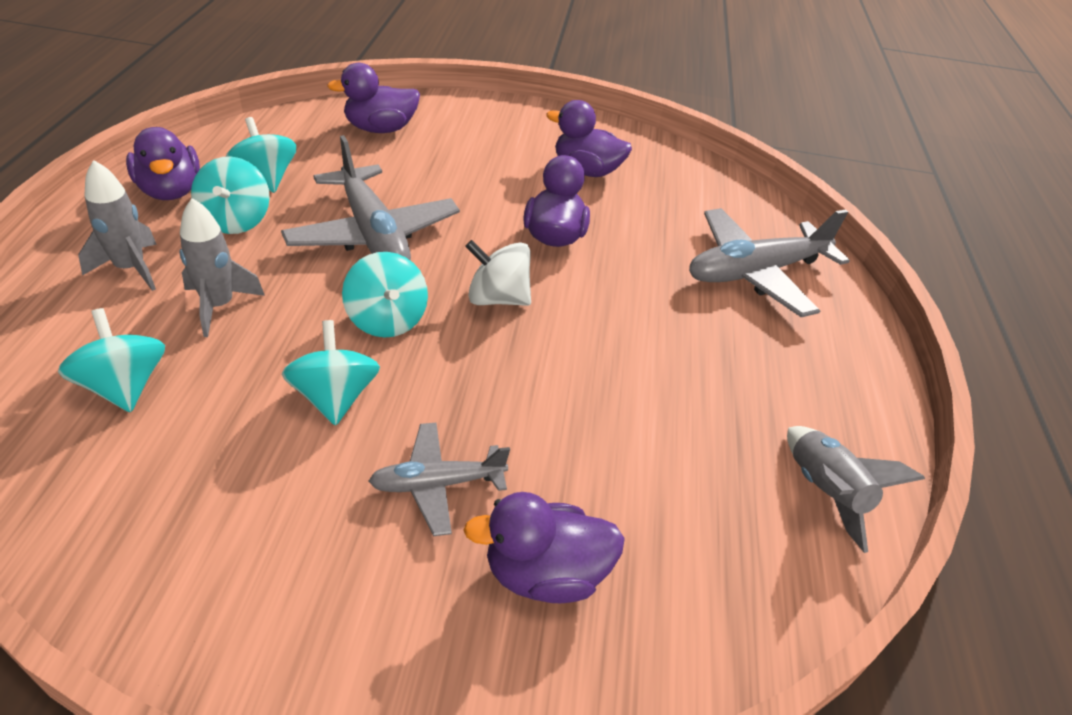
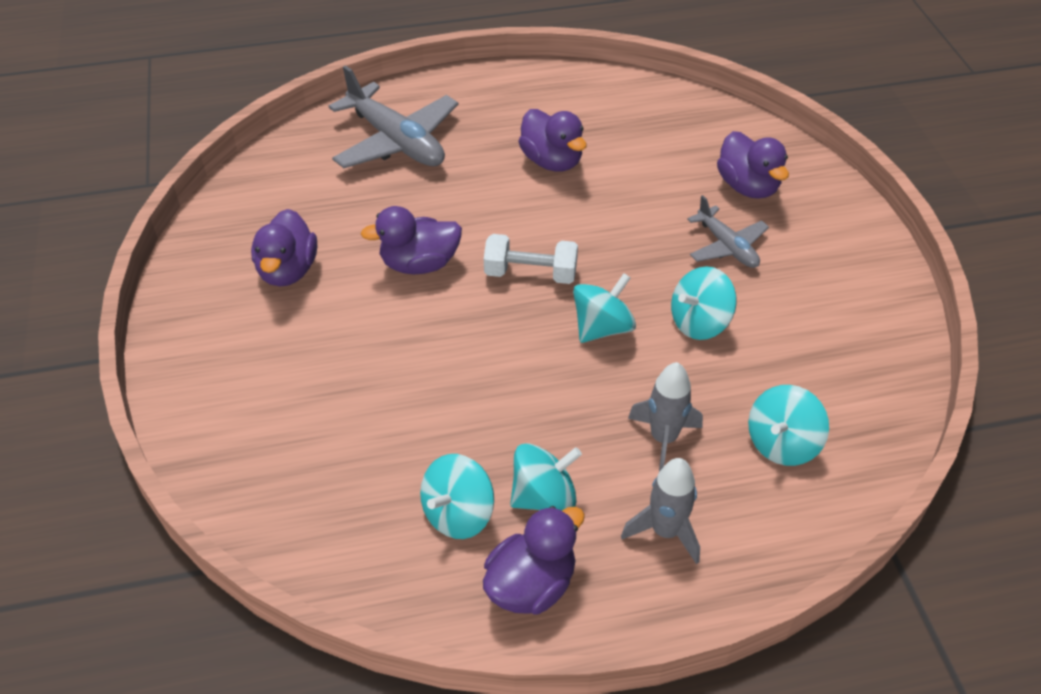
camera: 105 degrees left, 5 degrees up
grey plane [281,135,460,260] -> none
purple duck [327,63,420,133] -> purple duck moved to [518,109,587,172]
white spinning top [465,240,531,306] -> white dumbbell [484,234,578,284]
grey rocket [787,426,925,553] -> none

